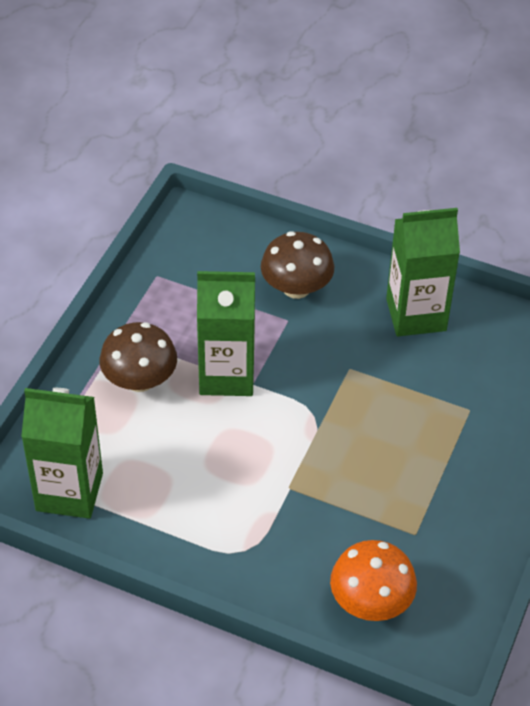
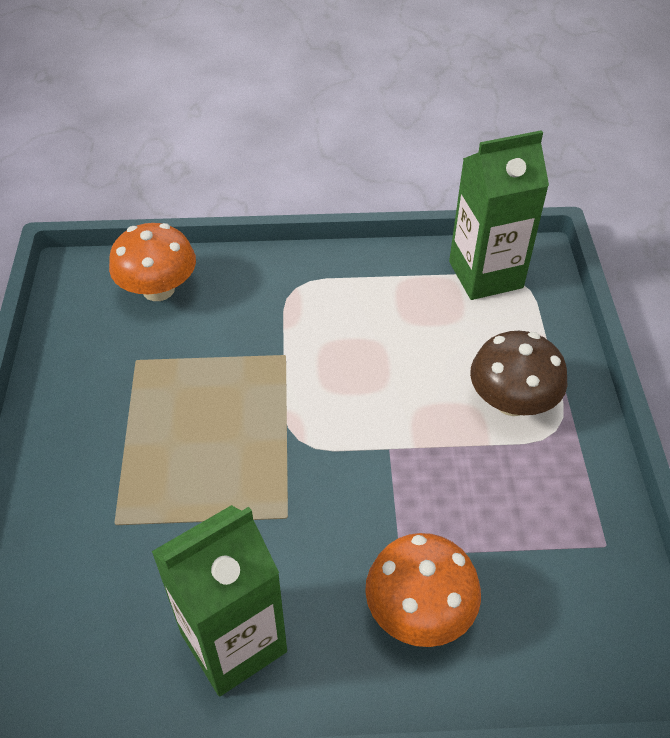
camera: 155 degrees right, 0 degrees up
green carton [197,271,255,396] -> none
brown mushroom [261,231,334,299] -> orange mushroom [365,533,481,647]

